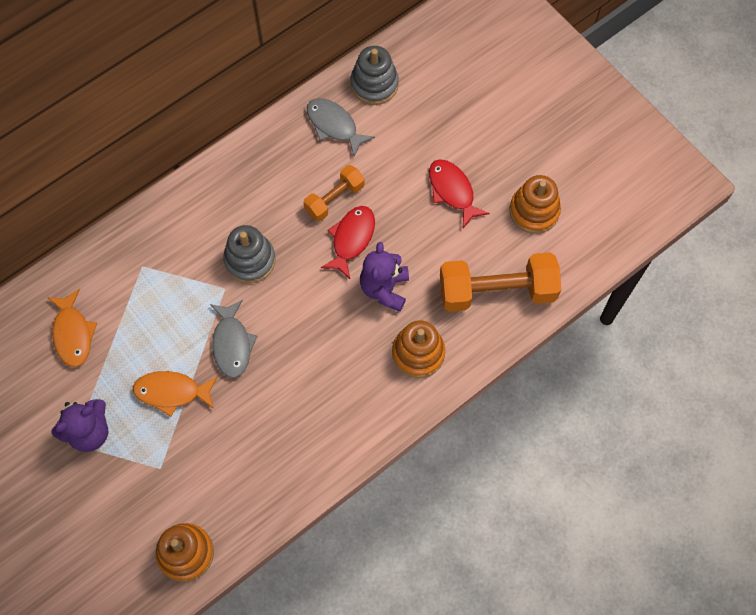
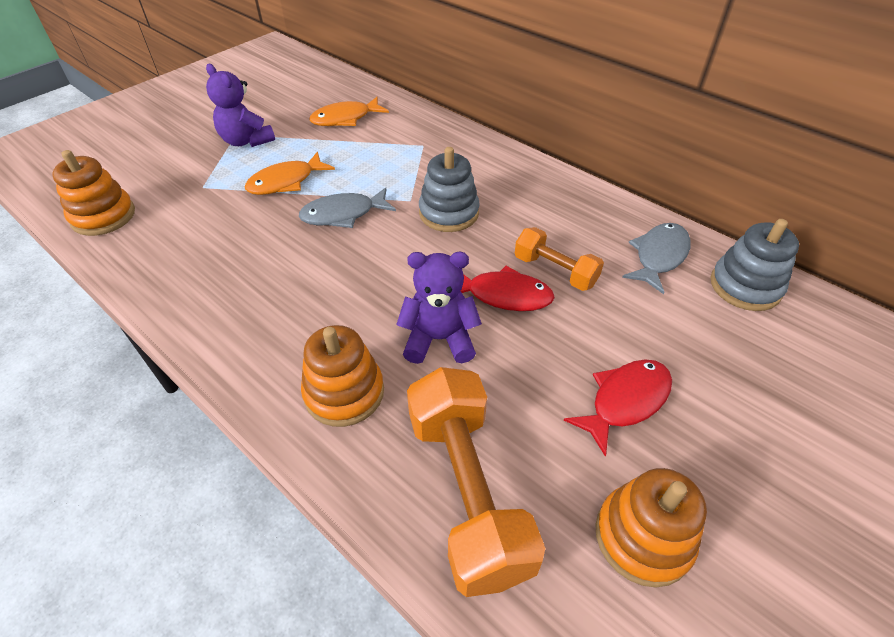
camera: 80 degrees right, 20 degrees down
orange fish [133,371,218,417] -> orange fish turned 120 degrees counterclockwise [245,152,335,195]

